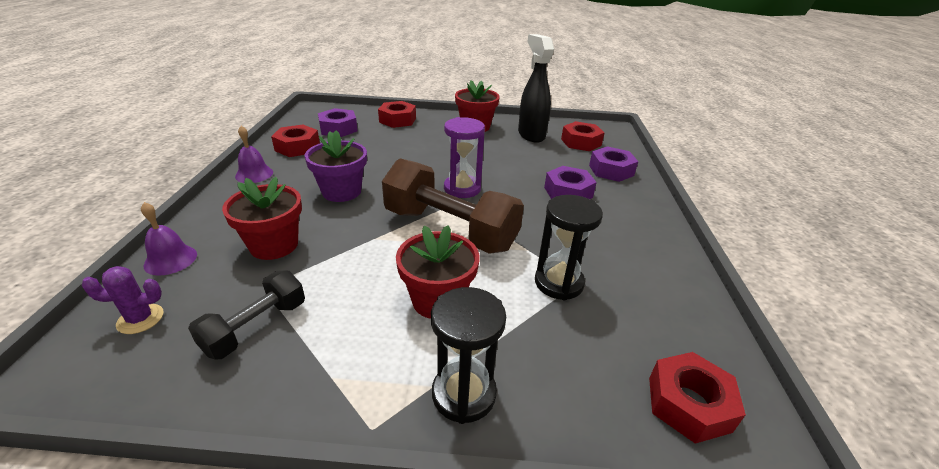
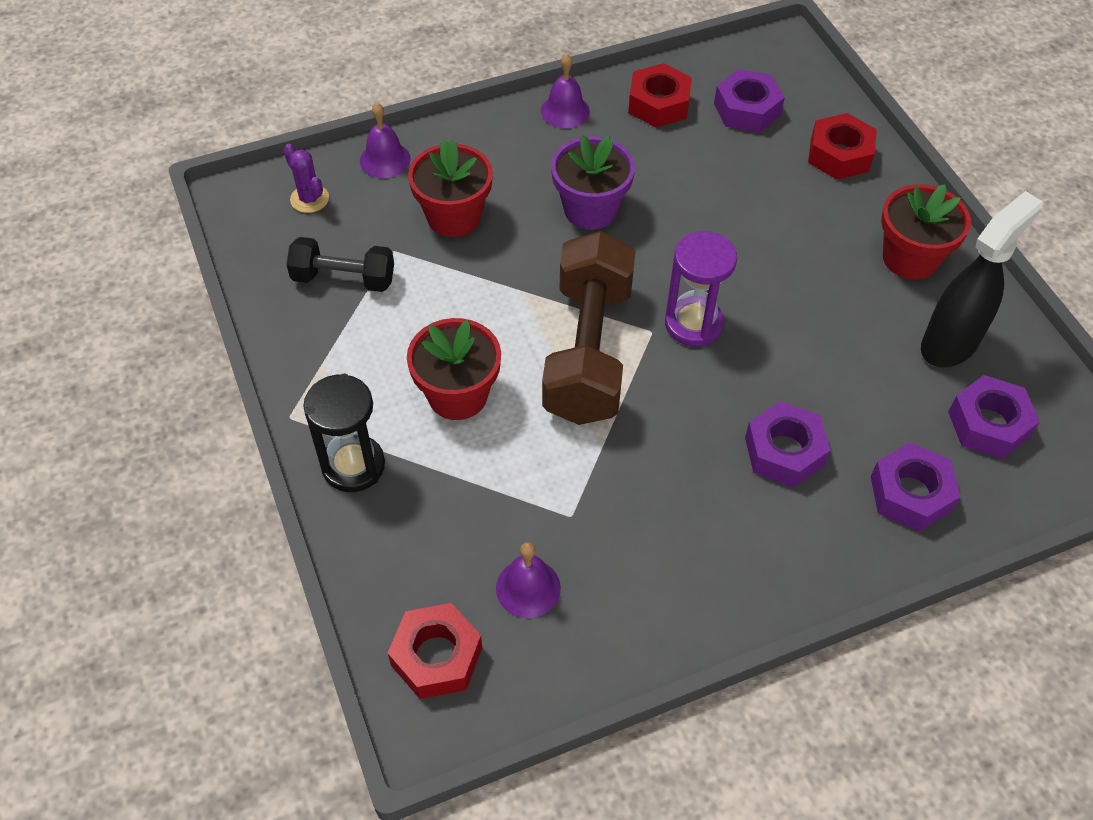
camera: 65 degrees right, 20 degrees up
black hourglass [535,195,603,300] -> none
red nut [561,121,605,151] -> purple nut [948,375,1040,459]
none -> purple bell [496,542,561,618]

